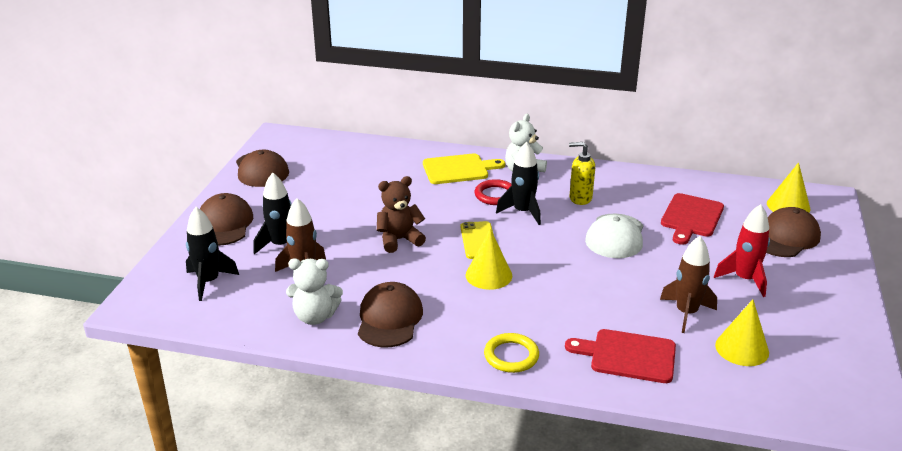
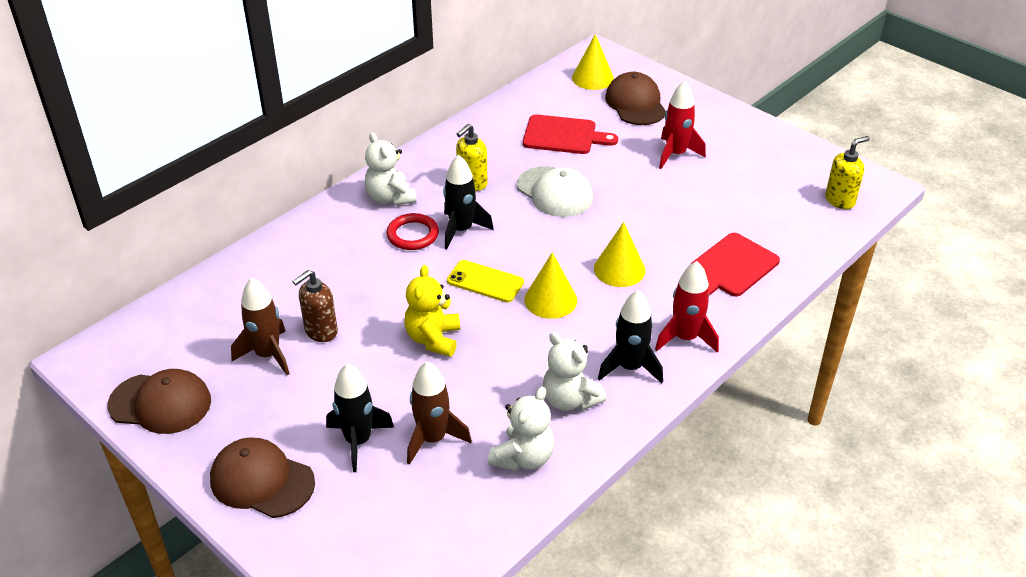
camera: 60 degrees left, 10 degrees up
black rocket [186,207,239,301] -> black rocket moved to [598,290,663,383]
brown cap [358,282,423,348] -> white teddy bear [543,332,606,411]
brown teddy bear [377,176,426,253] -> yellow teddy bear [404,265,460,357]
yellow cutting board [423,153,505,184] -> none
yellow ring [484,333,539,373] -> red rocket [655,261,719,353]
brown rocket [660,236,717,333] -> brown rocket moved to [231,278,289,375]
red cutting board [661,193,724,245] -> red cutting board turned 45 degrees counterclockwise [523,114,618,154]
yellow cone [715,300,769,366] -> yellow cone moved to [594,222,646,287]
none -> brown soap dispenser [292,270,338,342]
none -> yellow soap dispenser [825,136,870,209]

